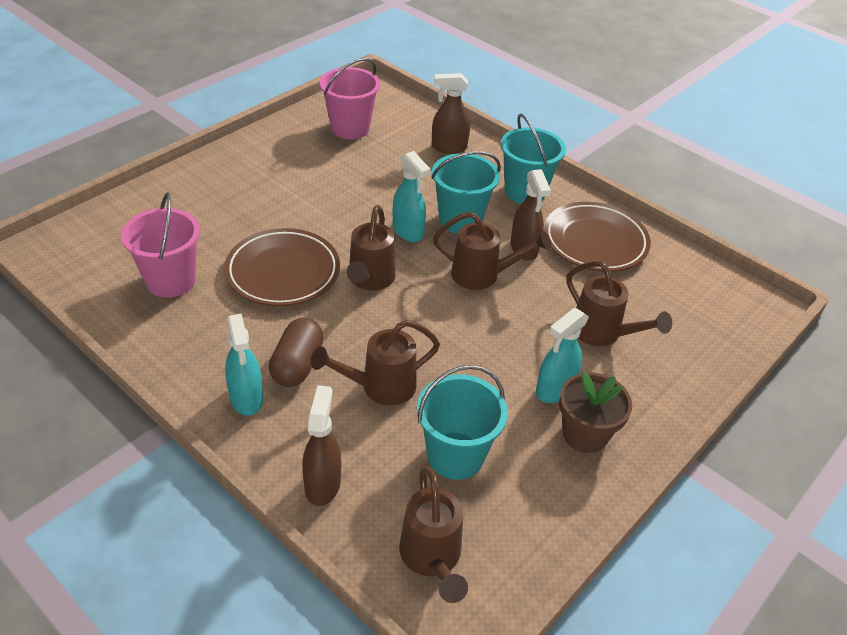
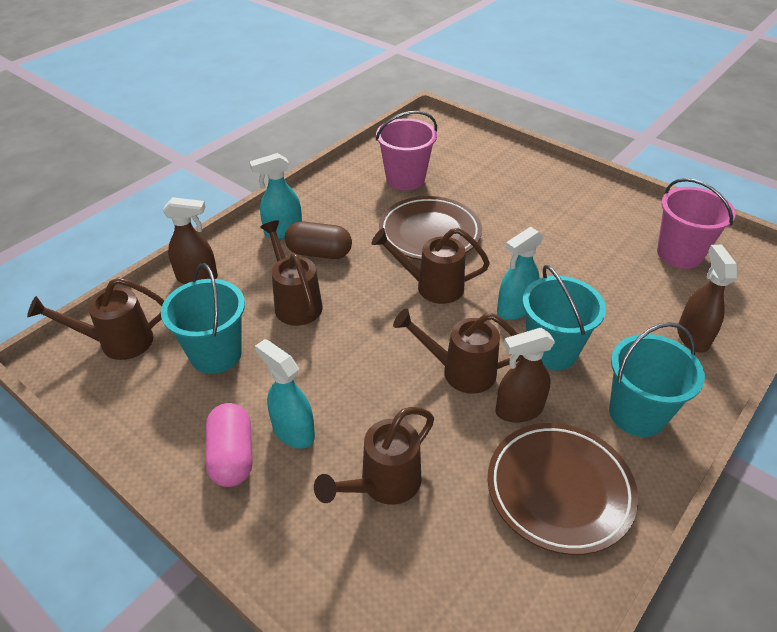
camera: 90 degrees right, 0 degrees up
brown watering can [433,211,552,290] -> brown watering can turned 90 degrees clockwise [393,309,522,394]
brown flower pot [559,371,632,453] -> pink capsule [206,403,253,487]

